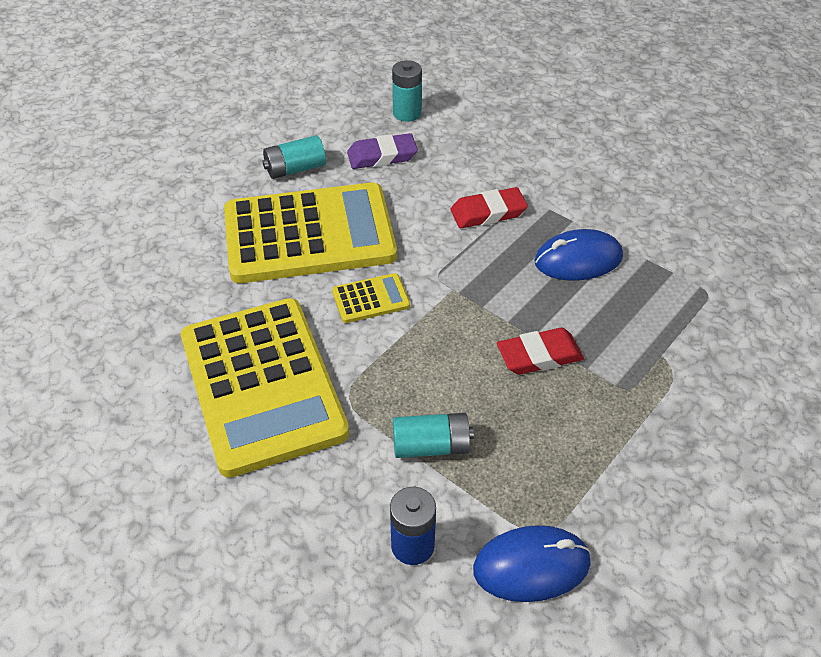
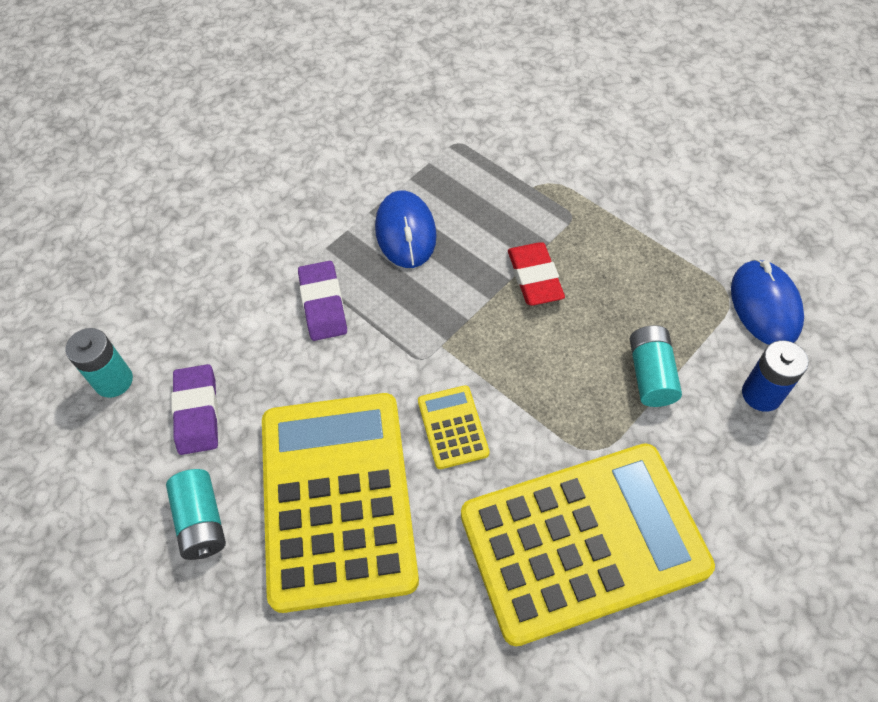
camera: 85 degrees left, 10 degrees up
red eraser [451,187,528,228] -> purple eraser [298,261,347,341]

